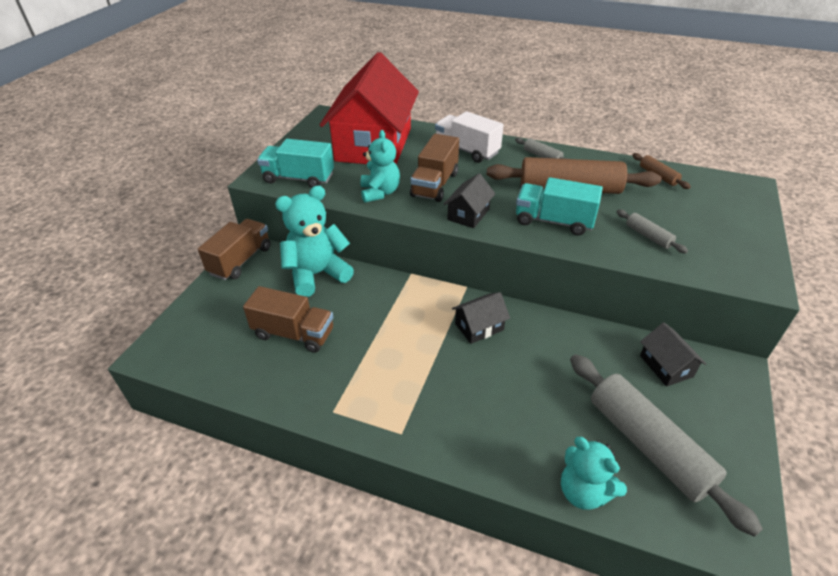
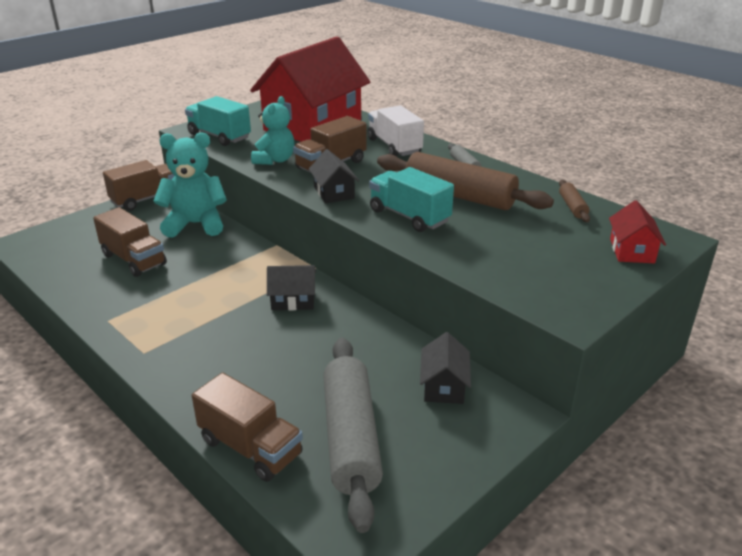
camera: 25 degrees right, 10 degrees down
black house [443,174,495,228] -> black house turned 75 degrees counterclockwise [309,149,359,203]
turquoise teddy bear [561,437,627,510] -> brown truck [192,373,303,482]
grey rolling pin [616,209,688,253] -> none
none -> red house [609,200,666,263]

